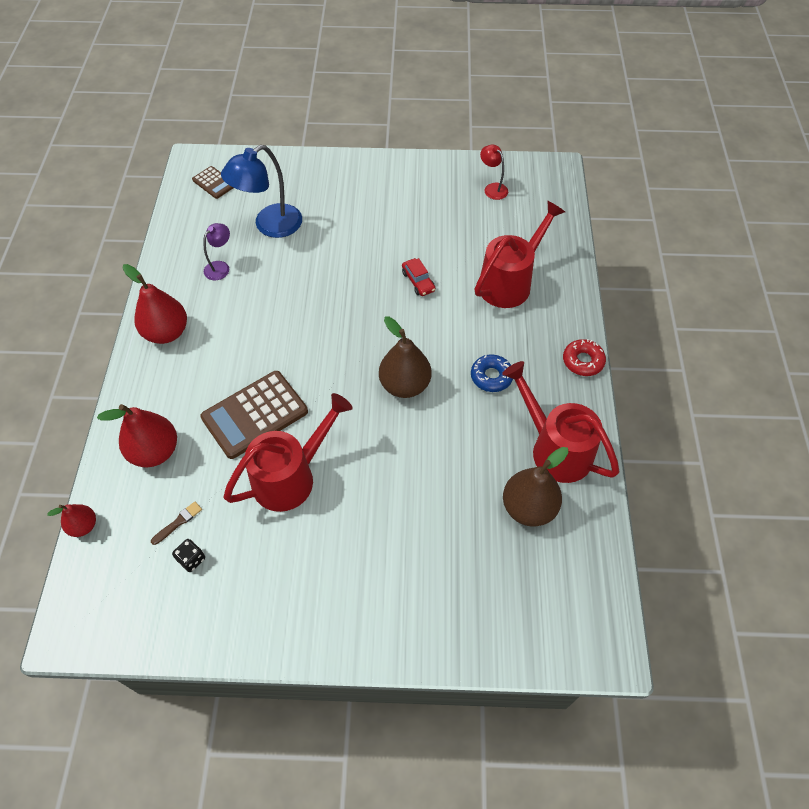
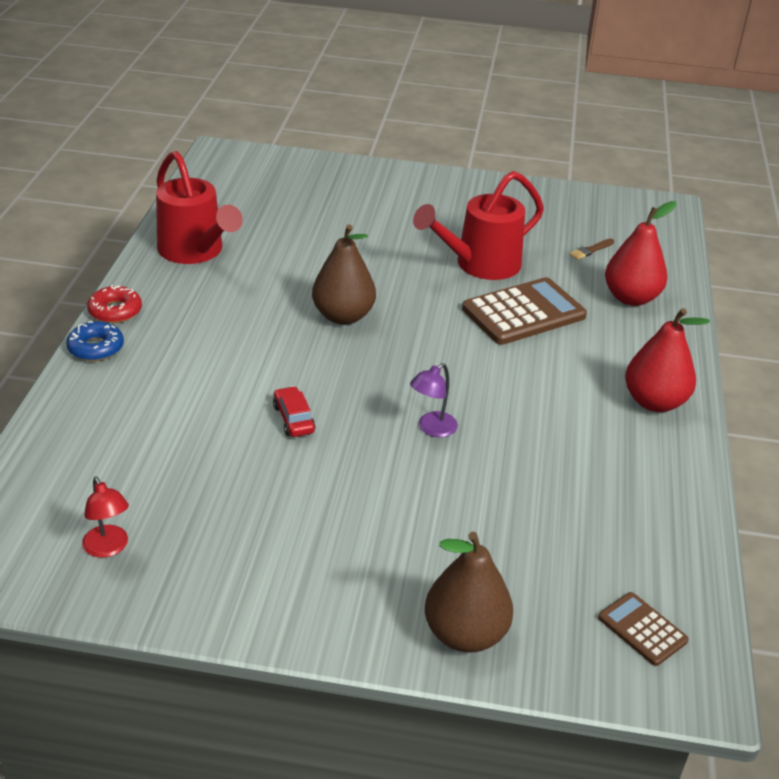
camera: 175 degrees left, 20 degrees down
red pear [47,504,96,537] -> none
black dice [172,539,205,572] -> none
purple lamp [203,223,230,280] -> purple lamp moved to [410,363,458,437]
blue lamp [221,145,302,238] -> none
blue donut [471,354,513,392] -> blue donut moved to [66,321,124,361]
red watering can [475,201,565,308] -> none
brown pear [503,447,568,527] -> brown pear moved to [425,532,513,652]

